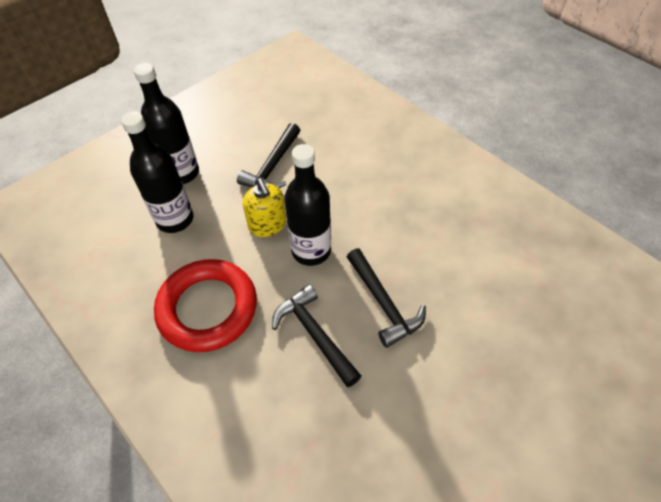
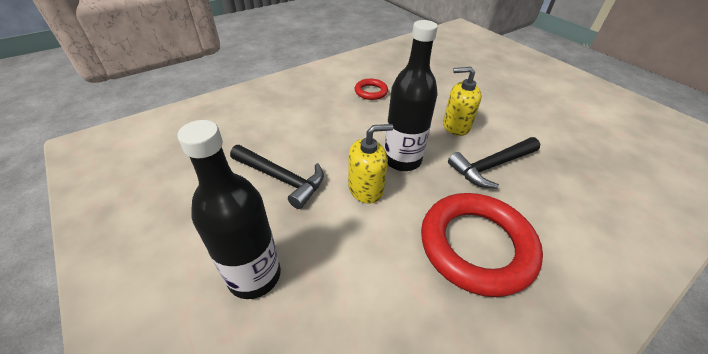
camera: 85 degrees left, 10 degrees down
black bottle [121,111,193,233] -> none
black hammer [347,248,426,348] -> yellow soap dispenser [443,67,482,136]
none -> red ring [355,79,388,100]

